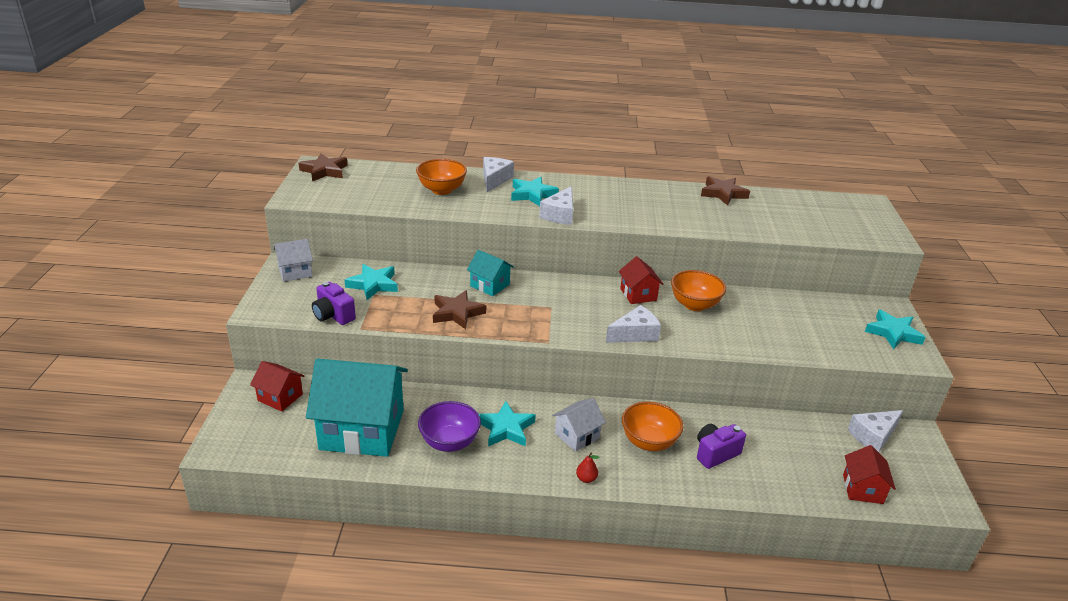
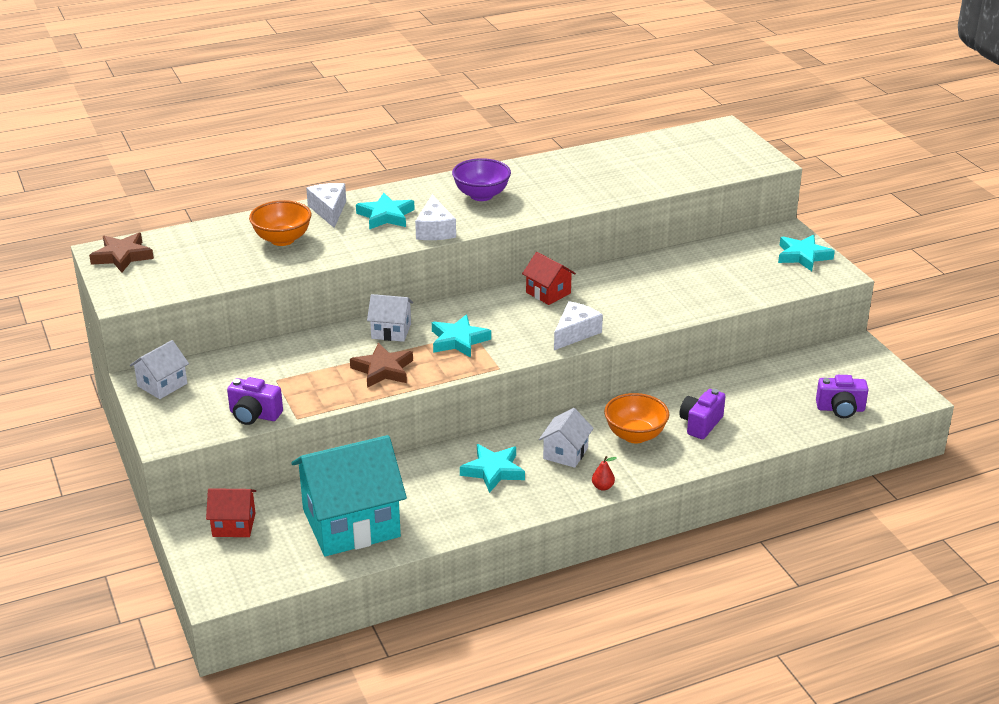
camera: 25 degrees left, 0 degrees up
turquoise star [345,264,398,300] -> turquoise star moved to [432,315,491,358]
purple bowl [418,401,481,452] -> purple bowl moved to [452,158,511,201]
turquoise house [467,250,514,296] -> white house [367,294,413,342]
orange bowl [671,270,726,311] -> none
brown star [701,176,750,206] -> none
red house [843,445,896,504] -> purple camera [816,375,868,418]
white cheese [848,410,903,452] -> none

